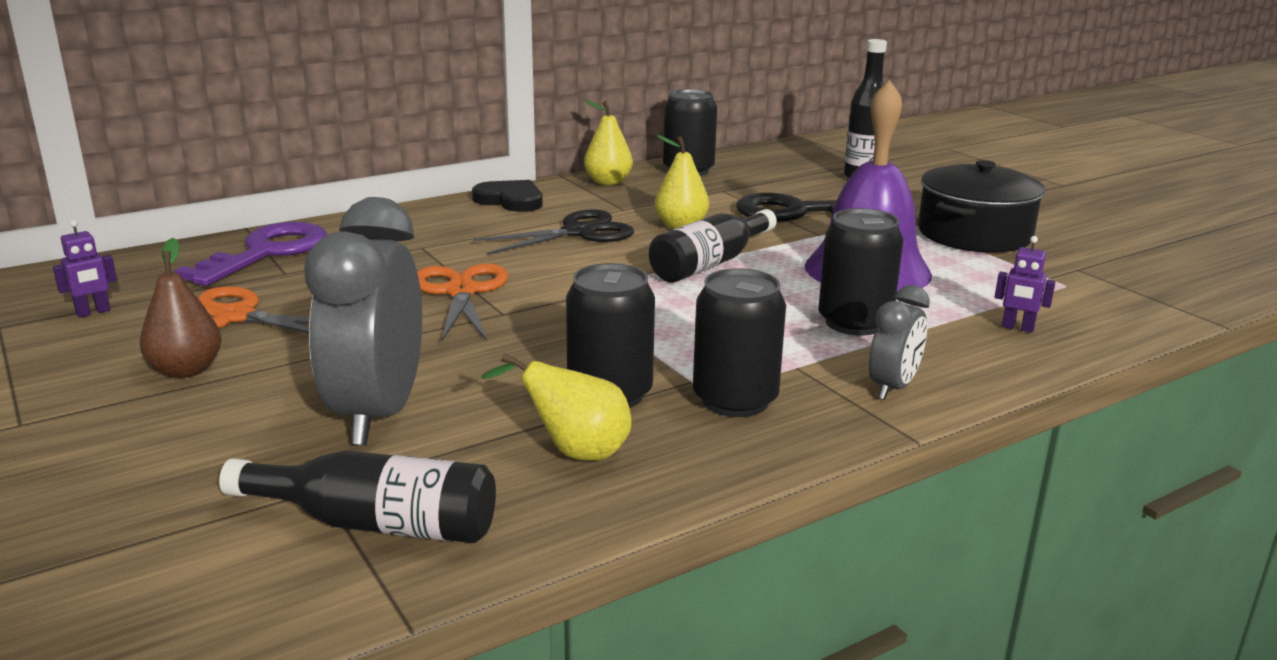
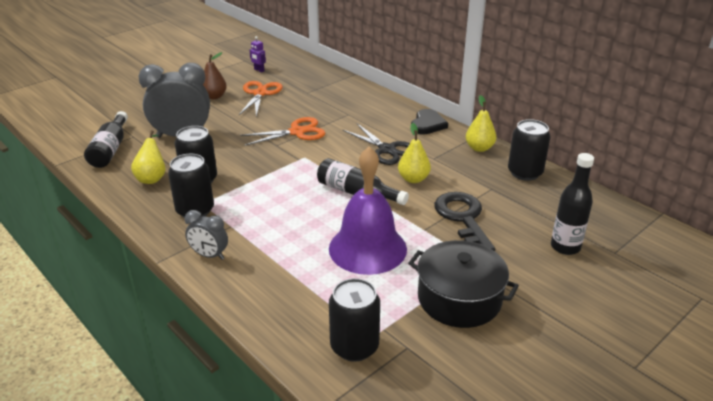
camera: 80 degrees right, 10 degrees up
purple key [174,222,327,286] -> none
black can [818,208,903,335] -> black can moved to [329,278,380,362]
purple robot [995,236,1056,333] -> none

